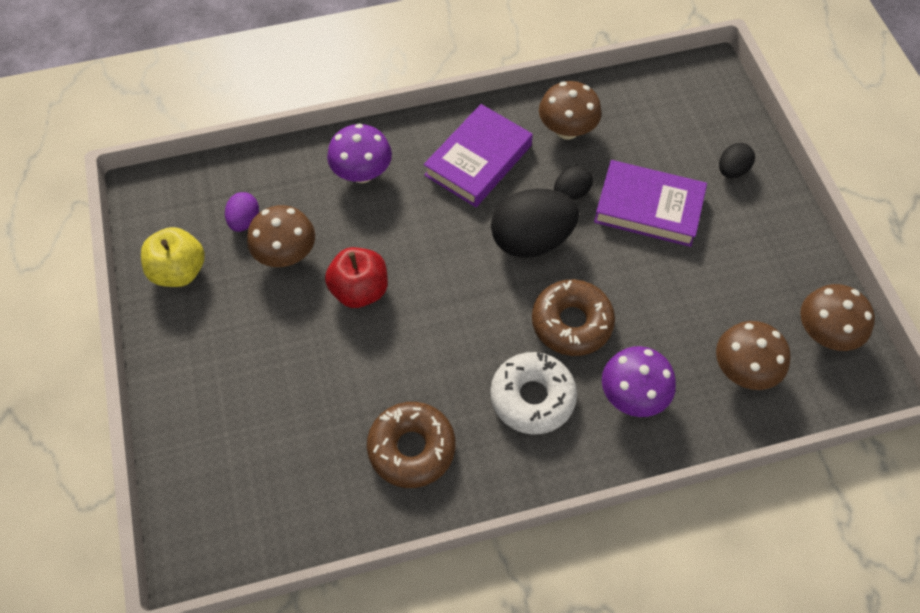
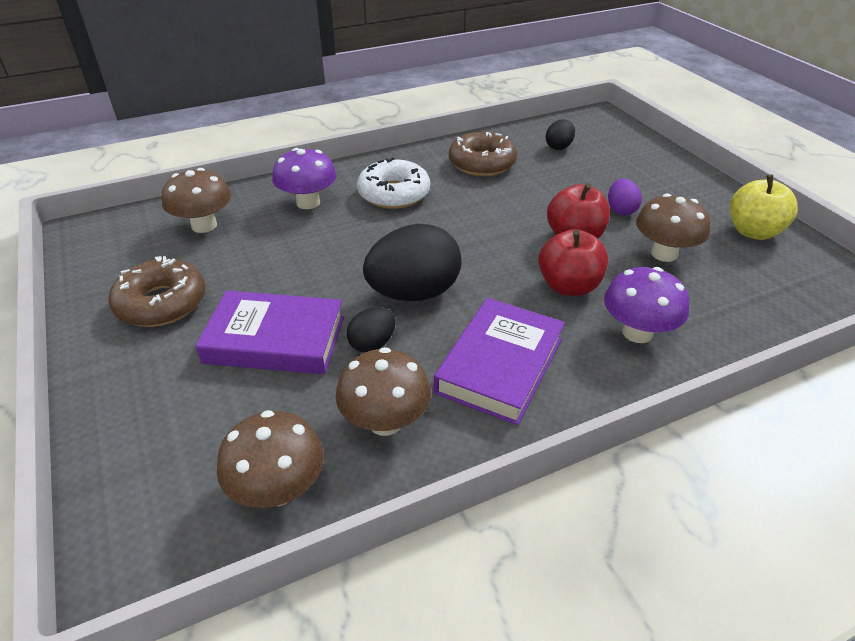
camera: 170 degrees right, 20 degrees down
purple egg [225,192,259,232] -> purple egg moved to [608,179,642,215]
brown donut [532,279,615,356] -> brown donut moved to [108,256,205,327]
black egg [719,143,755,178] -> black egg moved to [546,119,575,150]
brown mushroom [800,284,875,351] -> brown mushroom moved to [217,410,324,508]
none -> red apple [538,229,608,296]

